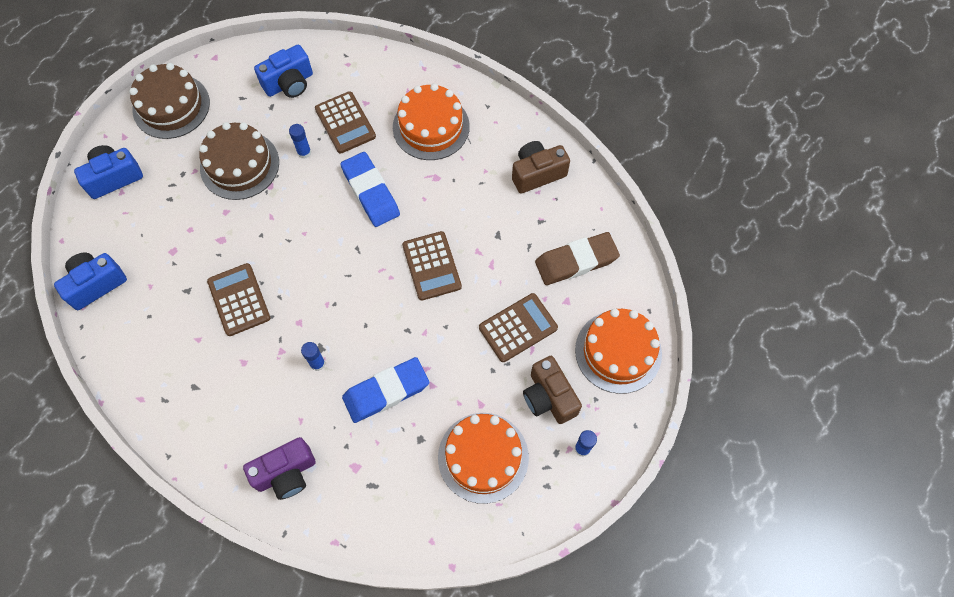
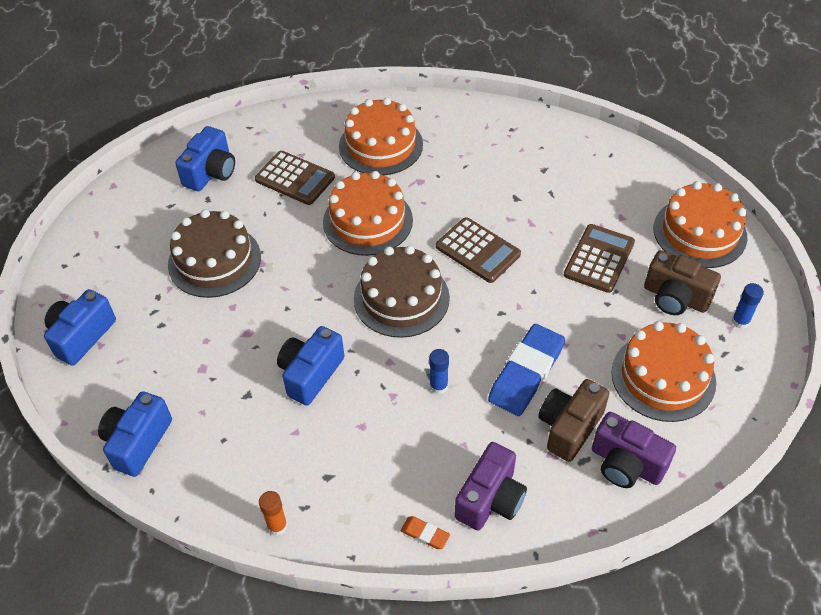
camera: 30 degrees left, 15 degrees down
brown cake [129,63,210,139] -> brown cake moved to [354,245,450,338]
brown calculator [207,263,270,336] -> blue camera [277,326,344,406]
blue glue stick [289,124,311,159] -> none
blue eraser [341,152,400,227] -> orange cake [323,171,413,256]
brown camera [512,141,570,194] -> brown camera moved to [538,379,610,462]
brown eraser [535,232,620,285] -> none
none -> orange glue stick [259,491,288,536]
none -> orange eraser [401,516,450,549]
none -> purple camera [592,412,676,488]

